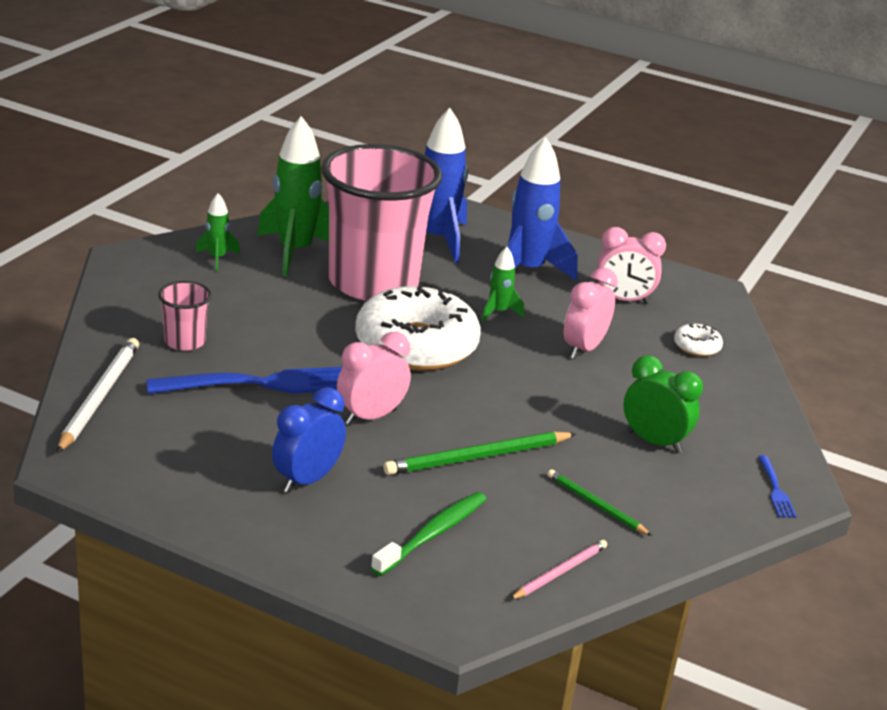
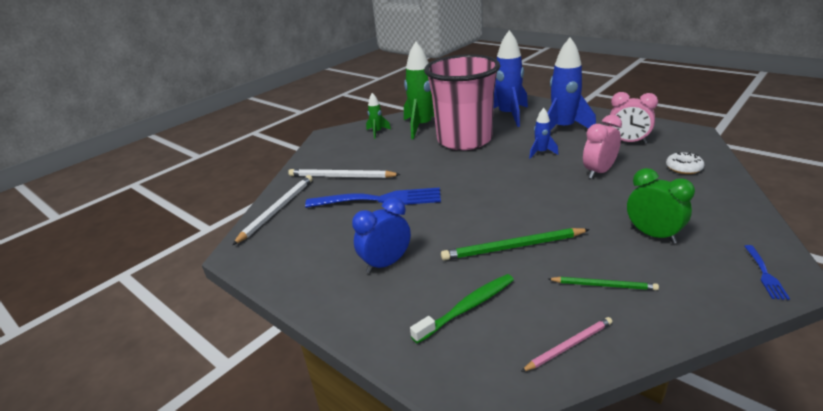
camera: 20 degrees right, 0 degrees up
pink cup [158,281,212,351] -> white pencil [288,169,401,178]
pink clock [337,332,411,425] -> none
white donut [355,283,480,371] -> none
green rocket [481,247,524,322] -> blue rocket [529,108,559,159]
green pencil [548,469,652,536] -> green pencil turned 135 degrees clockwise [548,277,659,290]

